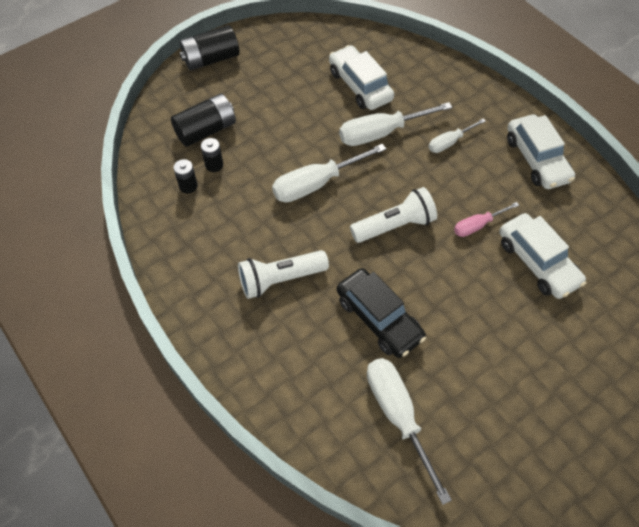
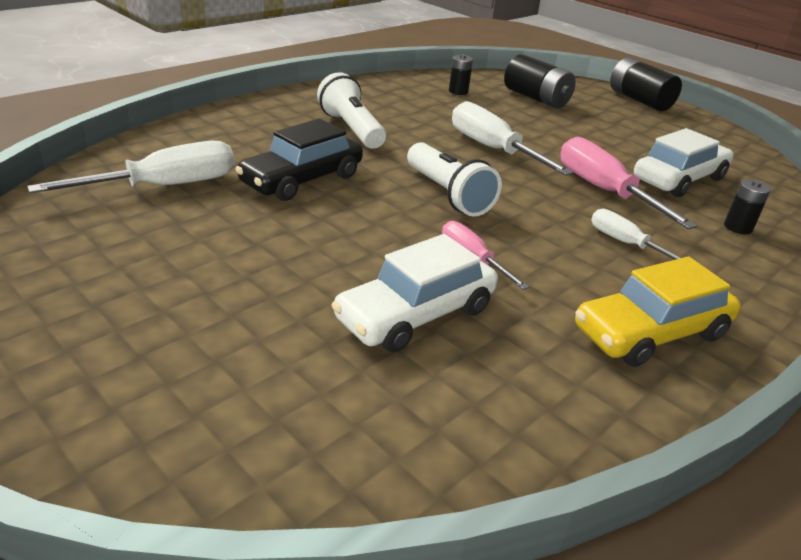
camera: 80 degrees right, 25 degrees down
black battery [201,138,223,172] -> black battery moved to [724,179,771,234]
white screwdriver [339,102,452,146] -> pink screwdriver [561,137,698,229]
white car [507,115,575,189] -> yellow car [575,256,741,367]

